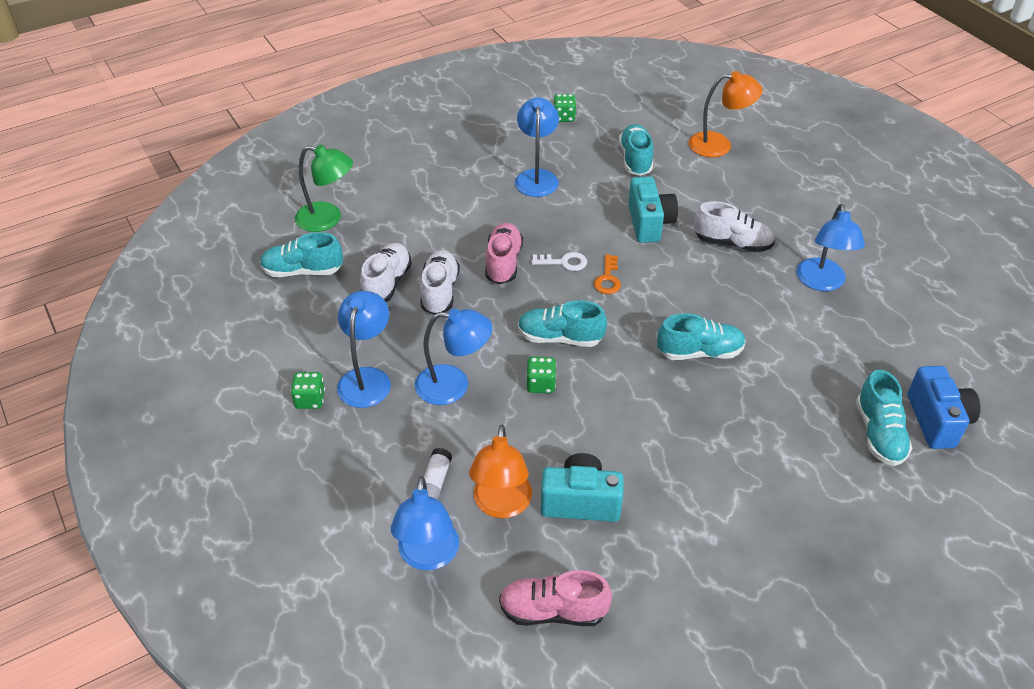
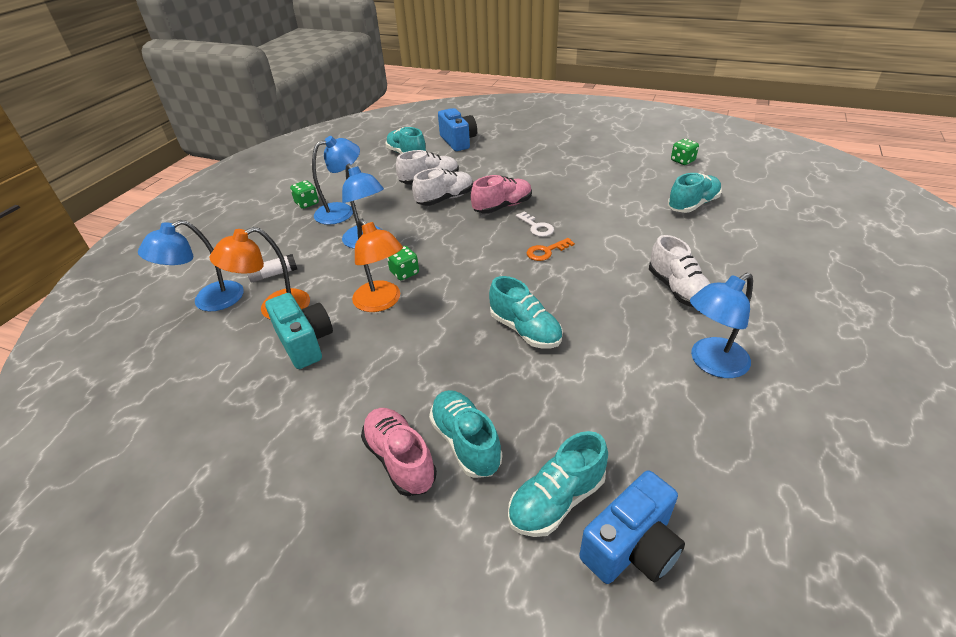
camera: 55 degrees right, 5 degrees down
green lamp [295,145,353,232] -> blue camera [438,108,477,151]
pink shoe [499,570,612,626] -> pink shoe moved to [361,408,437,496]
blue lamp [515,98,559,197] -> none
turquoise shoe [518,300,607,347] -> turquoise shoe moved to [429,390,502,478]
turquoise camera [628,177,678,243] -> none
orange lamp [689,71,763,157] -> orange lamp moved to [352,219,403,312]

